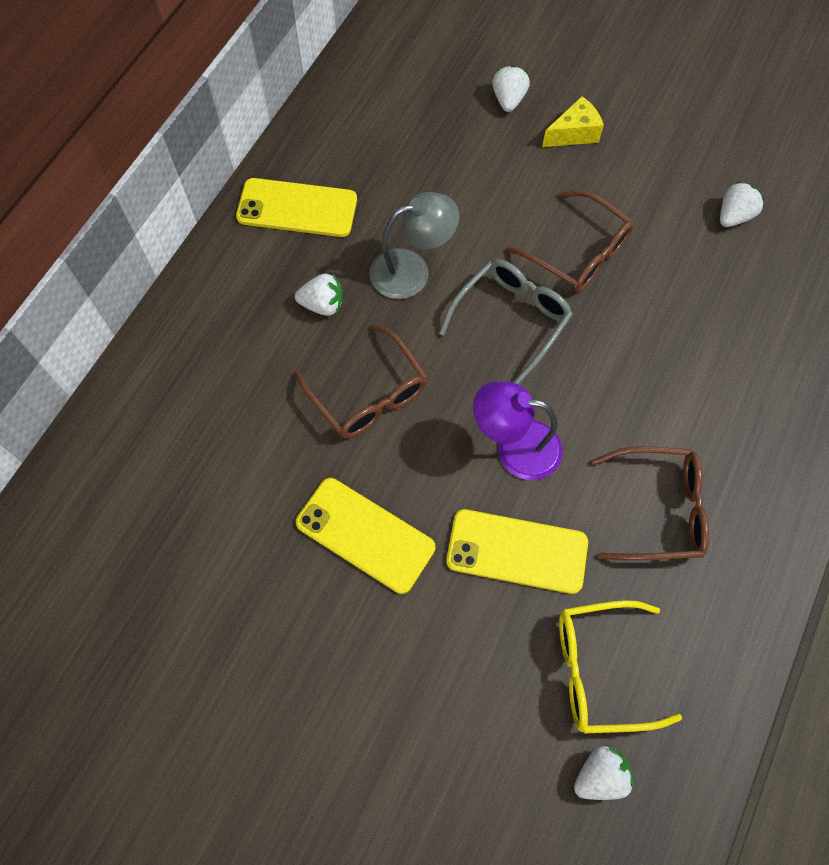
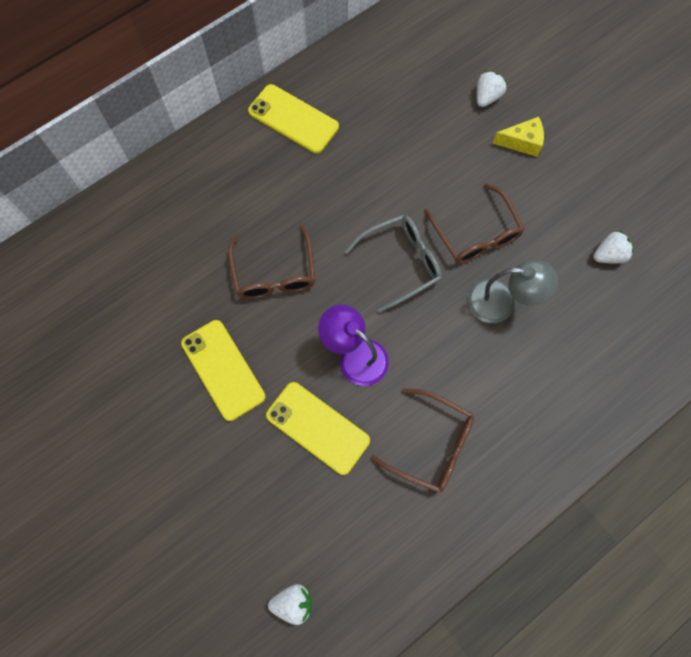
camera: 25 degrees right, 5 degrees up
white strawberry [295,273,343,316] -> none
grey lamp [369,192,459,299] -> grey lamp moved to [467,260,558,323]
yellow glasses [559,600,682,734] -> none

